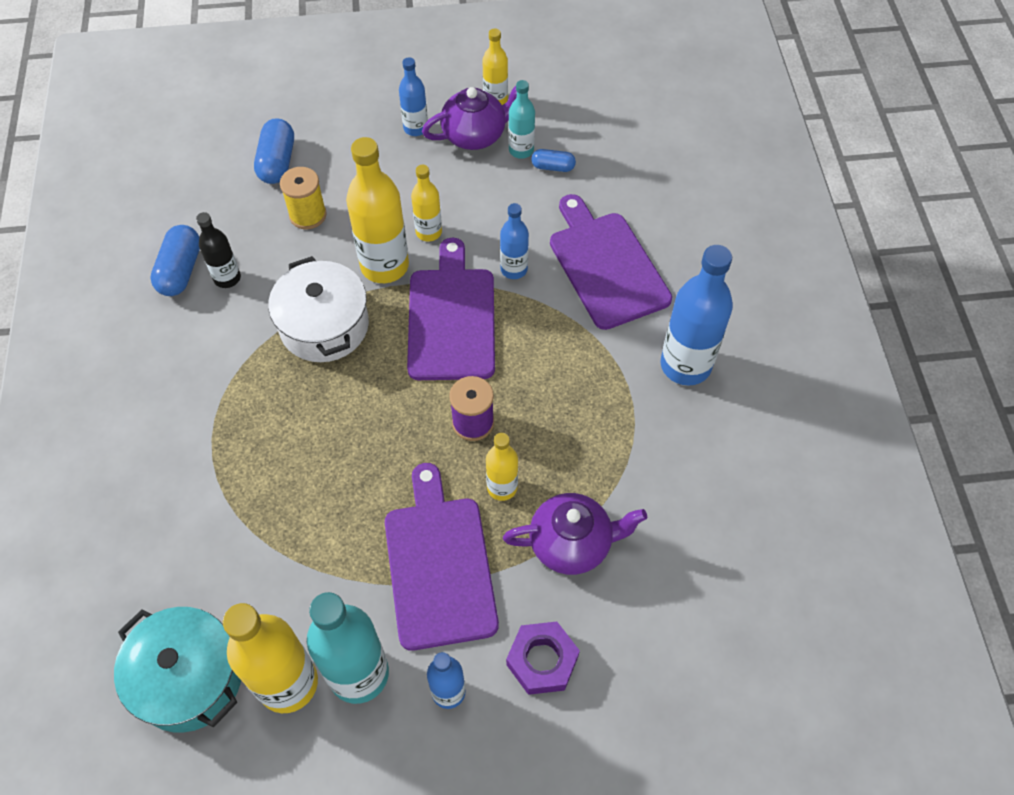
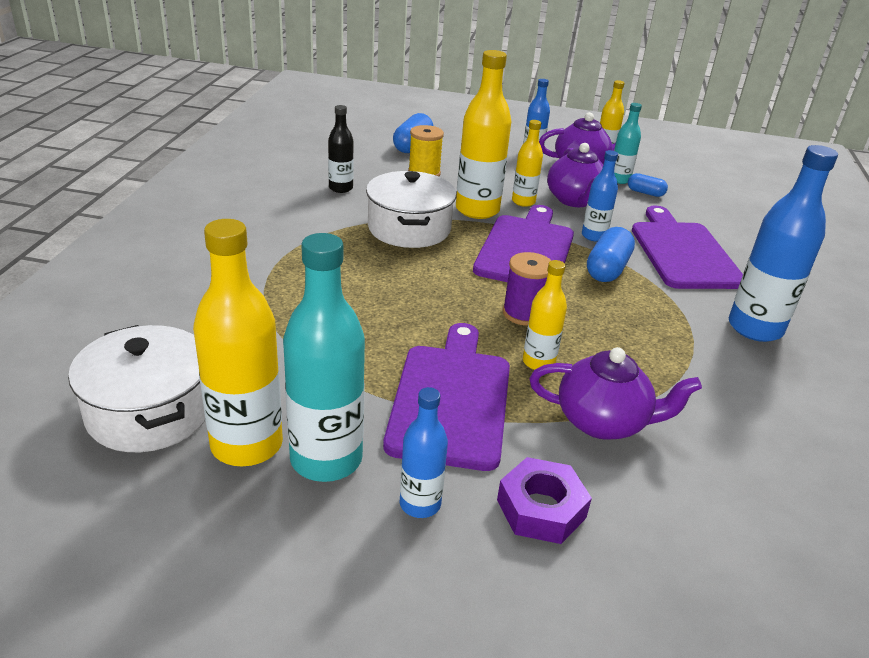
camera: 15 degrees right, 25 degrees down
turquoise pot [114,607,241,733] -> white pot [68,325,205,452]
blue capsule [150,225,200,296] -> blue capsule moved to [587,227,635,282]
none -> purple teapot [547,143,603,207]

